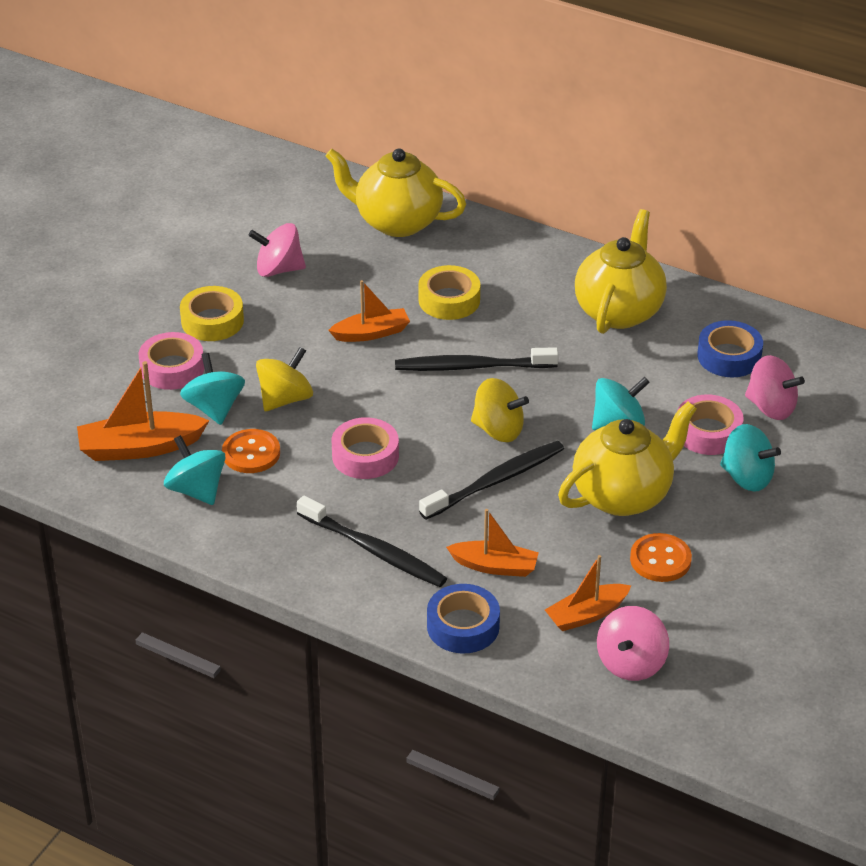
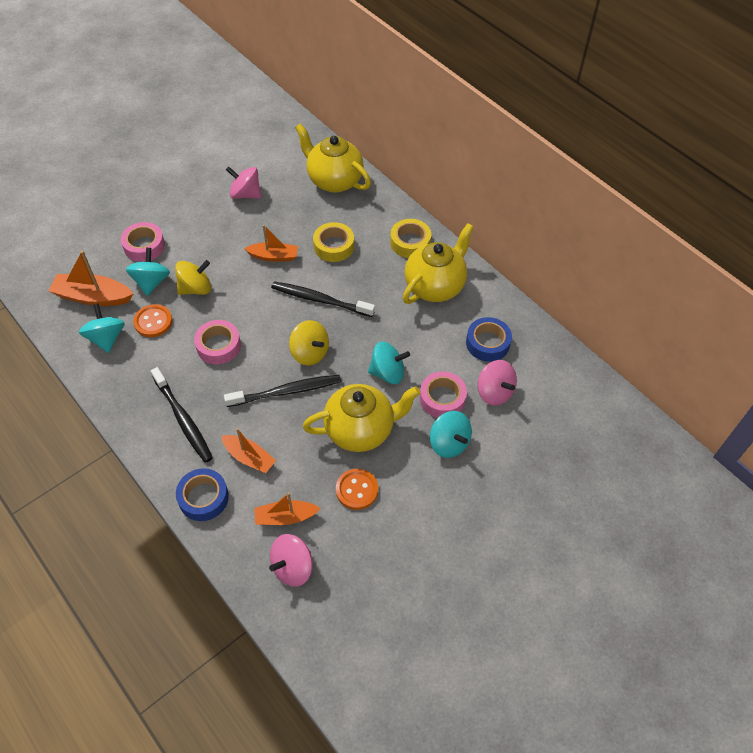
camera: 20 degrees right, 15 degrees up
yellow tape [180,286,244,341] -> yellow tape moved to [390,219,431,258]

